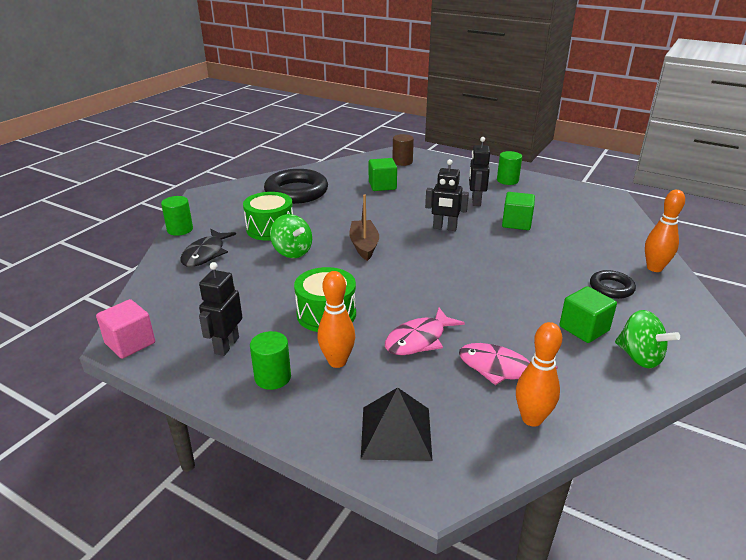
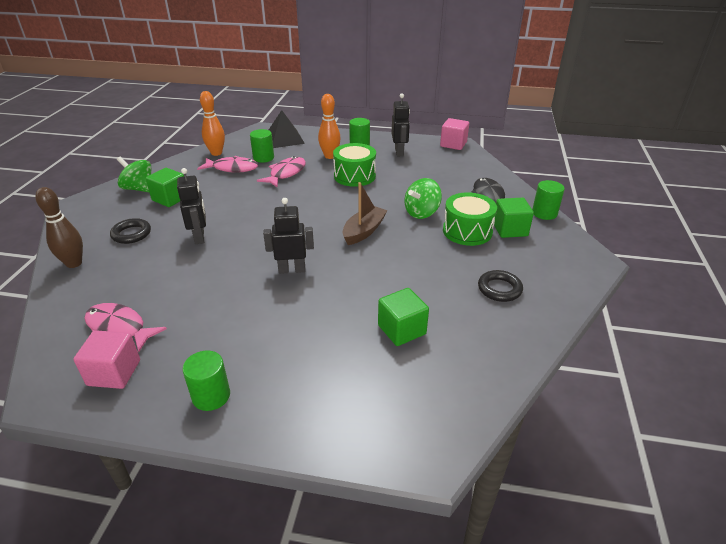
camera: 160 degrees right, 5 degrees up
black ring [264,169,328,204] -> black ring [478,270,523,302], size x0.52
green spinning top [270,214,312,258] -> green spinning top turned 75 degrees counterclockwise [404,178,442,219]
brown boat [349,194,379,261] -> brown boat turned 120 degrees counterclockwise [343,182,388,245]
brown cylinder [392,134,414,166] -> none
black robot [469,137,490,206] -> black robot moved to [177,168,206,244]
green cube [502,192,535,230] -> green cube moved to [494,198,534,238]
orange bowling pin [645,190,685,272] -> brown bowling pin [35,187,83,268]
none -> pink cube [73,330,140,389]
none -> pink fish [84,303,167,352]
none -> green cylinder [250,129,274,163]

